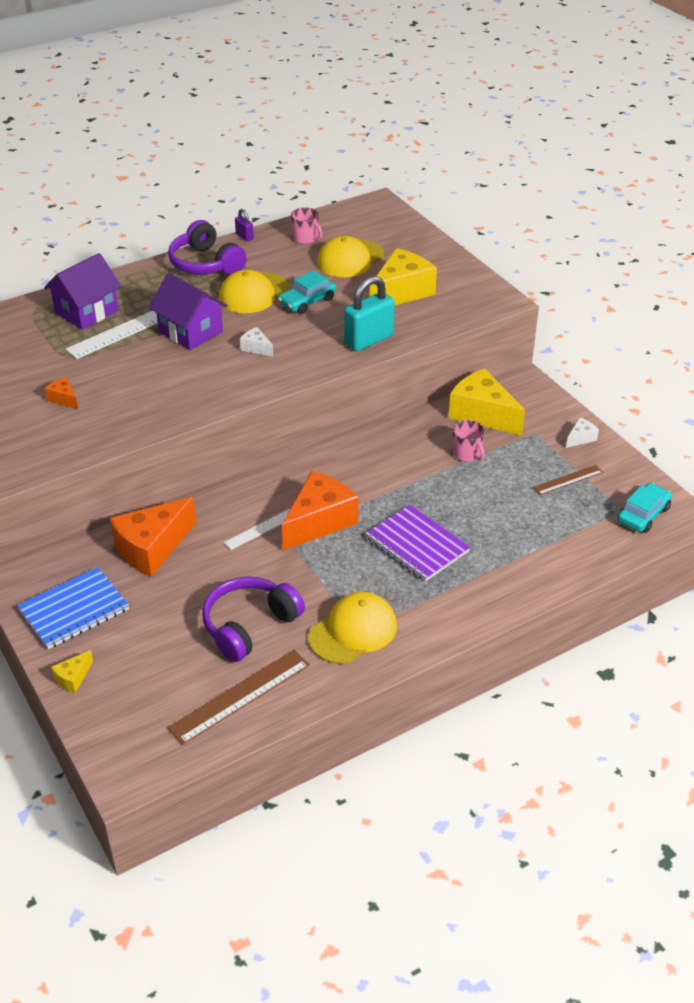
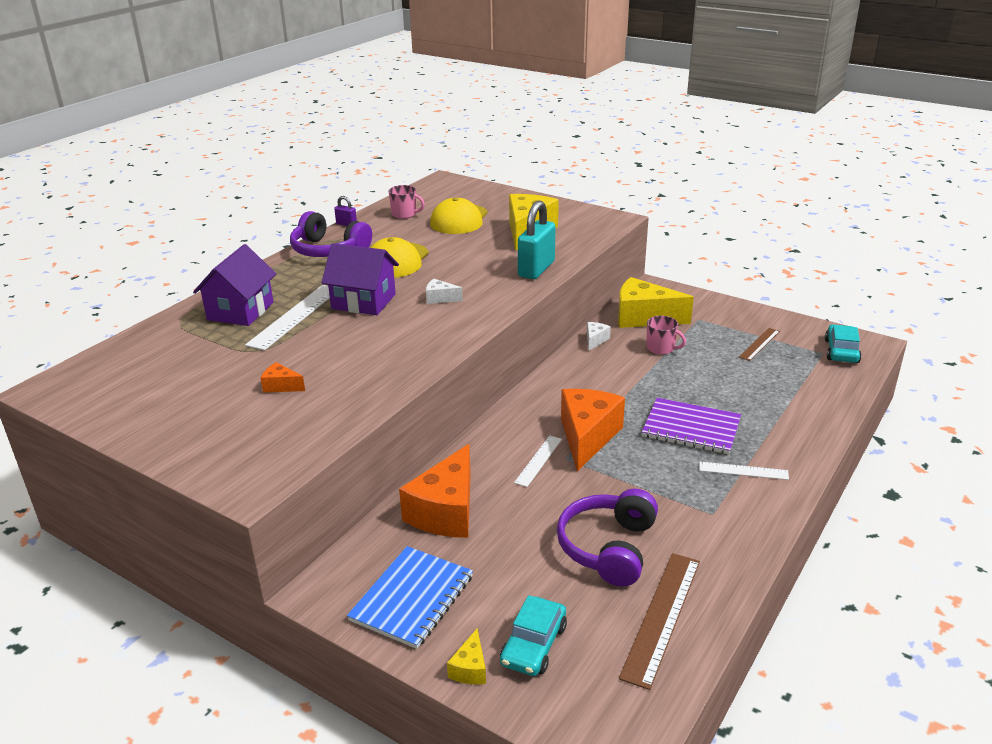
camera: 25 degrees left, 10 degrees down
turquoise car [278,271,336,314] -> turquoise car moved to [500,595,567,676]
yellow cap [309,592,397,664] -> none
white cheese [566,417,599,448] -> white cheese moved to [587,322,611,350]
none -> white ruler [699,462,789,480]

